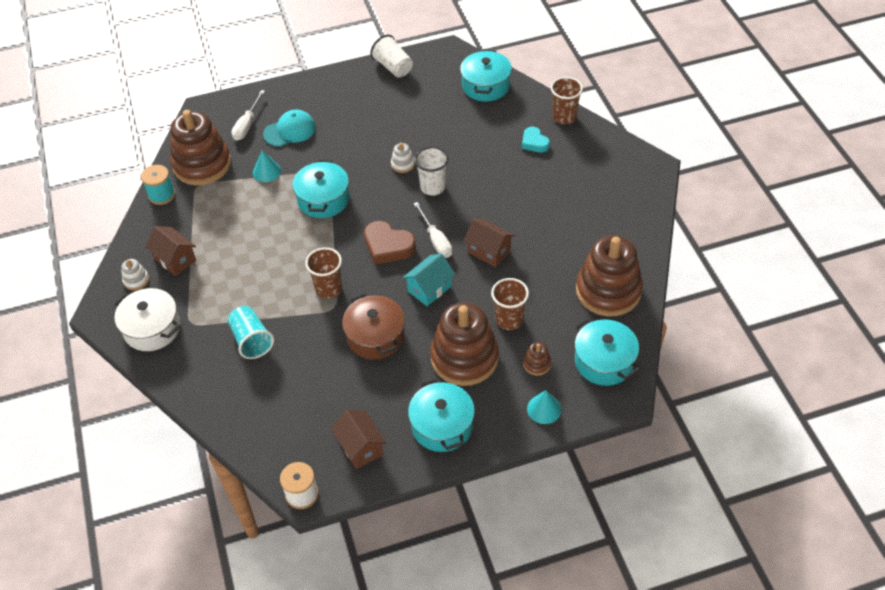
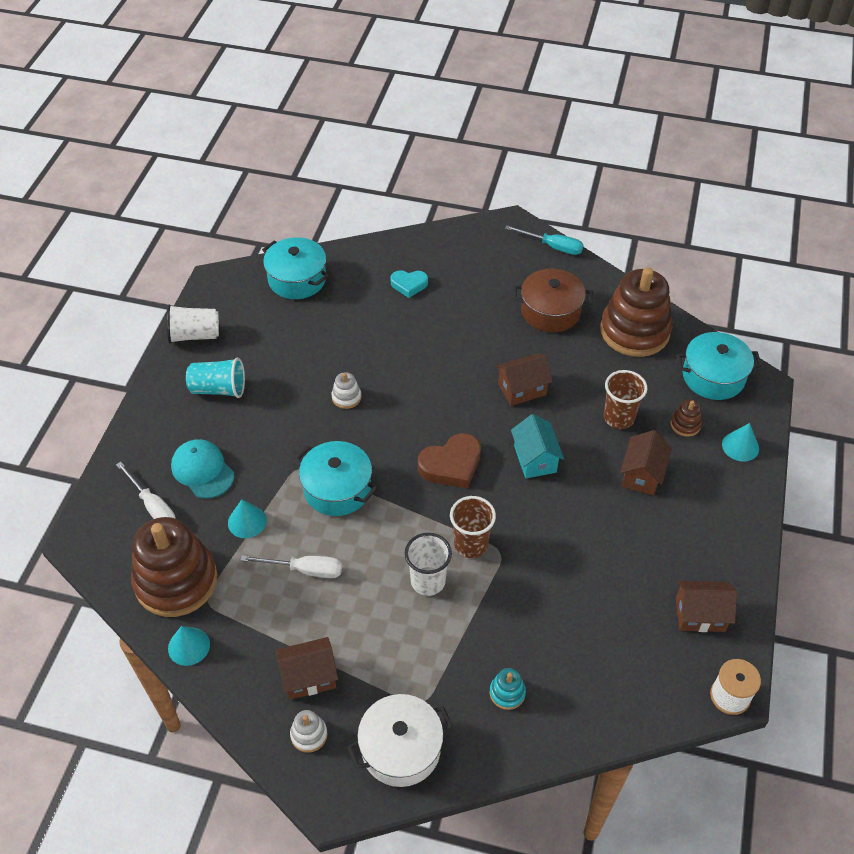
camera: 60 degrees left, 0 degrees up
turquoise spool [141,165,175,205] -> turquoise cone [168,626,210,666]
turquoise cup [227,306,274,359] -> turquoise cup moved to [186,358,245,398]
turquoise cap [263,109,316,147] -> turquoise cap turned 45 degrees counterclockwise [171,439,234,498]
brown pot [342,293,405,360] -> brown pot moved to [513,269,593,332]
turquoise pot [408,378,475,452] -> none
white cup [414,147,448,196] -> white cup moved to [405,533,452,596]
white screwdriver [414,202,452,258] -> white screwdriver moved to [240,555,342,578]
brown stacking toy [430,302,499,386] -> brown house [620,430,672,496]
brown cup [551,77,583,124] -> none
none -> turquoise stacking toy [490,668,526,710]
none -> turquoise screwdriver [505,225,583,255]

